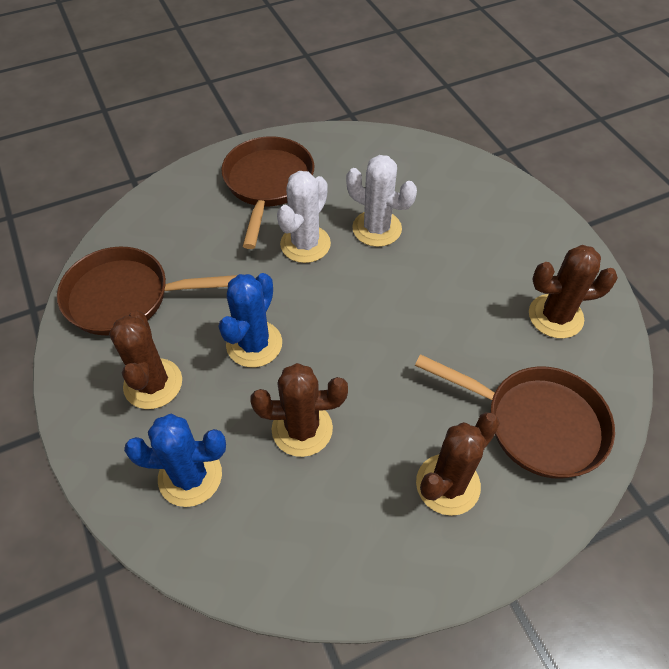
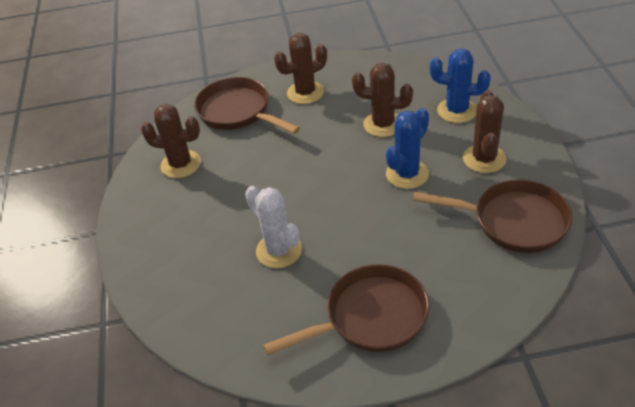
camera: 160 degrees left, 10 degrees down
brown pan [221,136,314,249] -> brown pan turned 135 degrees counterclockwise [263,264,429,355]
white cactus [277,171,331,263] -> none

